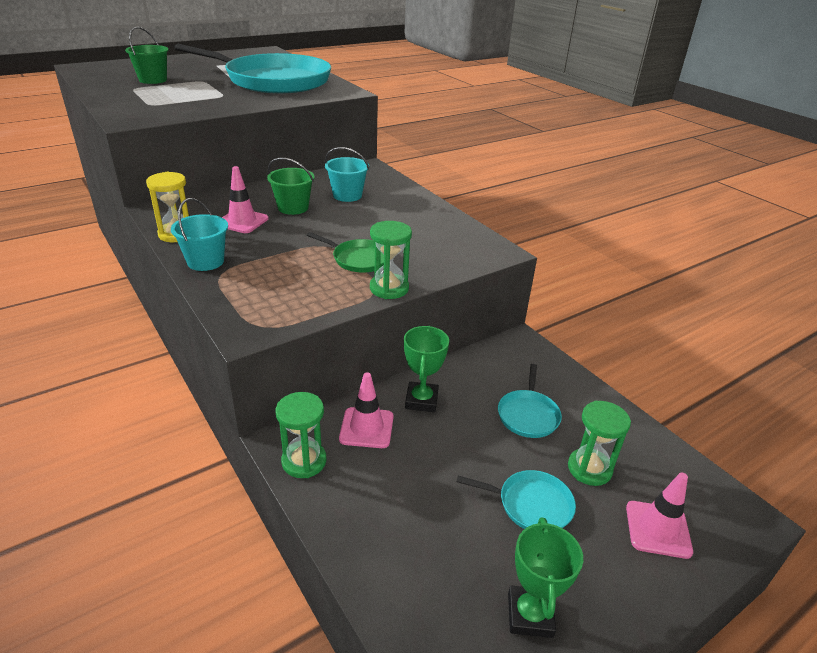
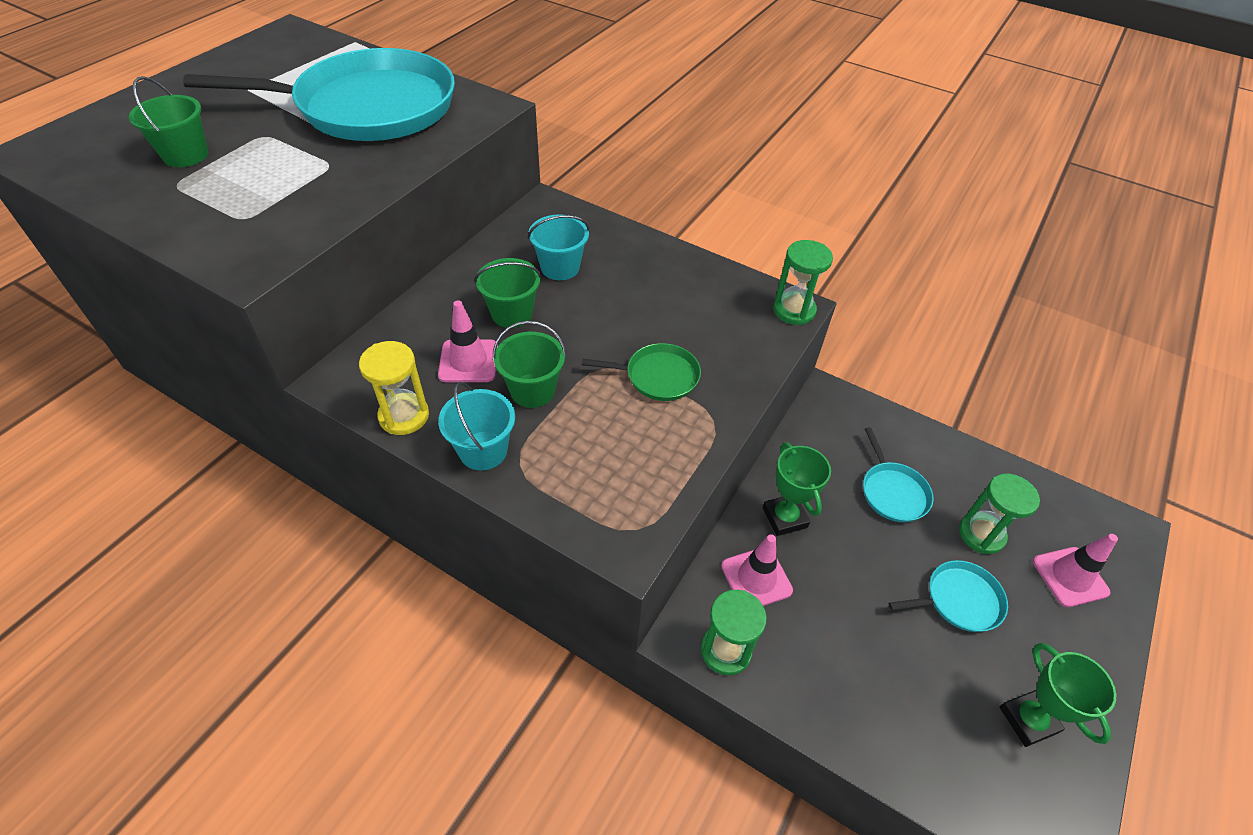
camera: 25 degrees left, 15 degrees up
green hourglass [370,221,412,299] -> green hourglass moved to [773,240,833,325]
none -> green bucket [493,321,566,408]

